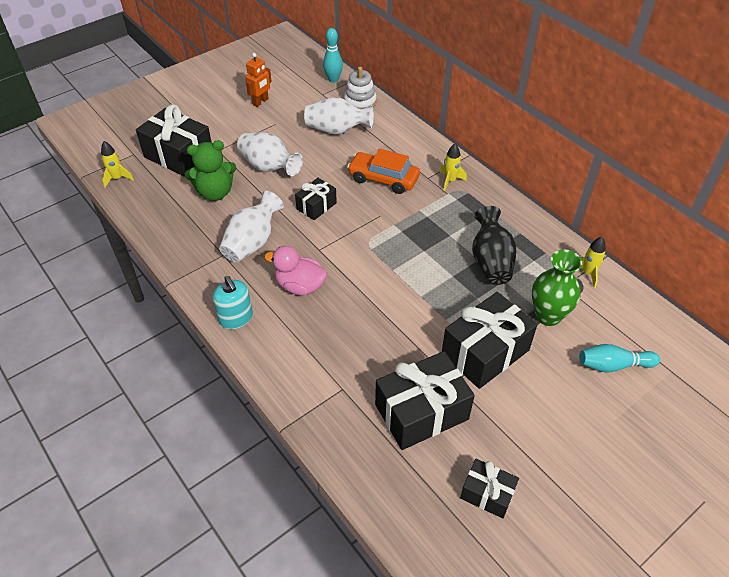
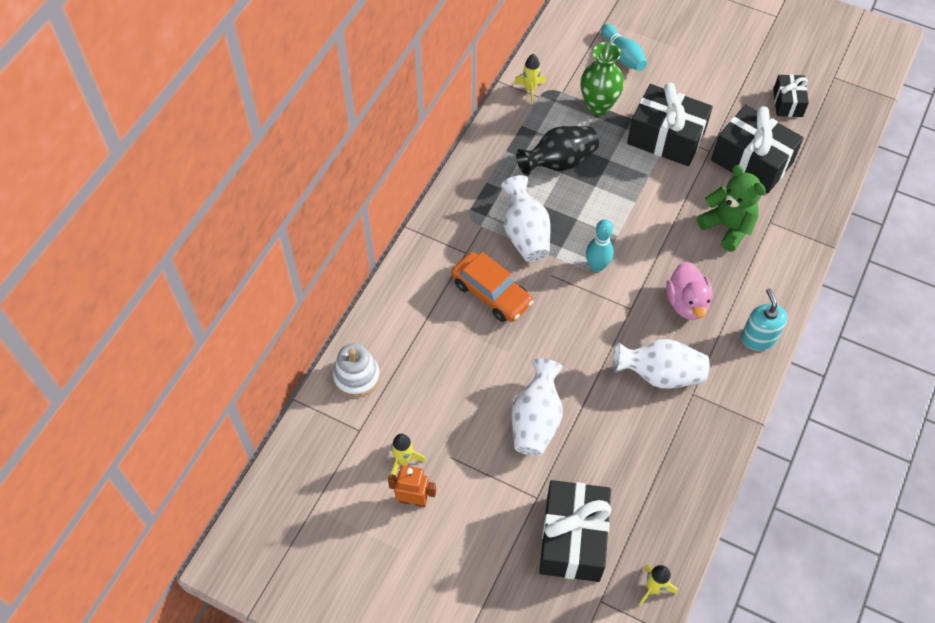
camera: 115 degrees left, 10 degrees up
green teddy bear [185,140,236,201] -> green teddy bear moved to [697,165,766,252]
turquoise soap dispenser [213,276,253,329] -> turquoise soap dispenser turned 45 degrees counterclockwise [741,288,787,351]
black gift [295,178,337,220] -> none
white vase [304,97,374,135] -> white vase moved to [501,175,550,262]
turquoise bowling pin [323,28,343,83] -> turquoise bowling pin moved to [586,219,614,272]
orange car [347,149,420,194] -> orange car turned 45 degrees counterclockwise [451,252,533,322]
yellow rocket [440,144,467,191] -> yellow rocket moved to [391,434,426,475]

